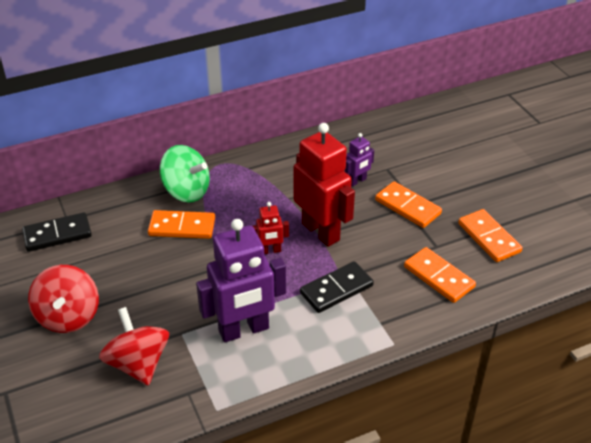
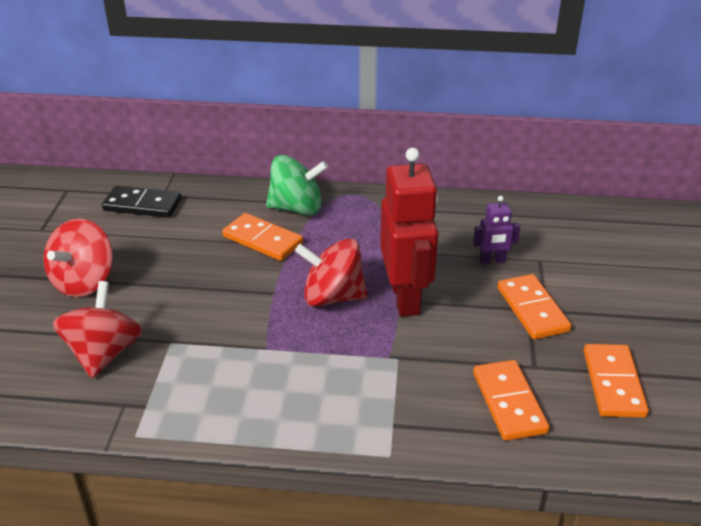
camera: 30 degrees right, 5 degrees down
green spinning top [160,145,210,203] -> green spinning top turned 60 degrees counterclockwise [266,155,328,216]
purple robot [196,219,286,342] -> none
red robot [253,202,289,254] -> red spinning top [295,238,368,307]
black domino [300,261,374,313] -> none

